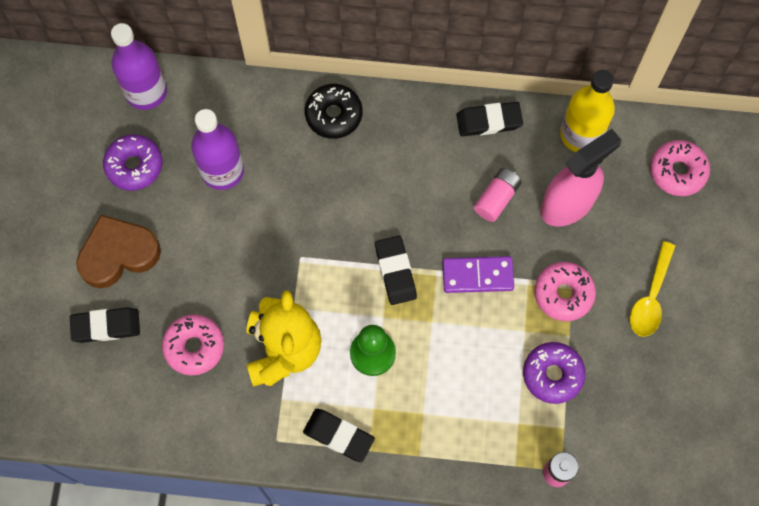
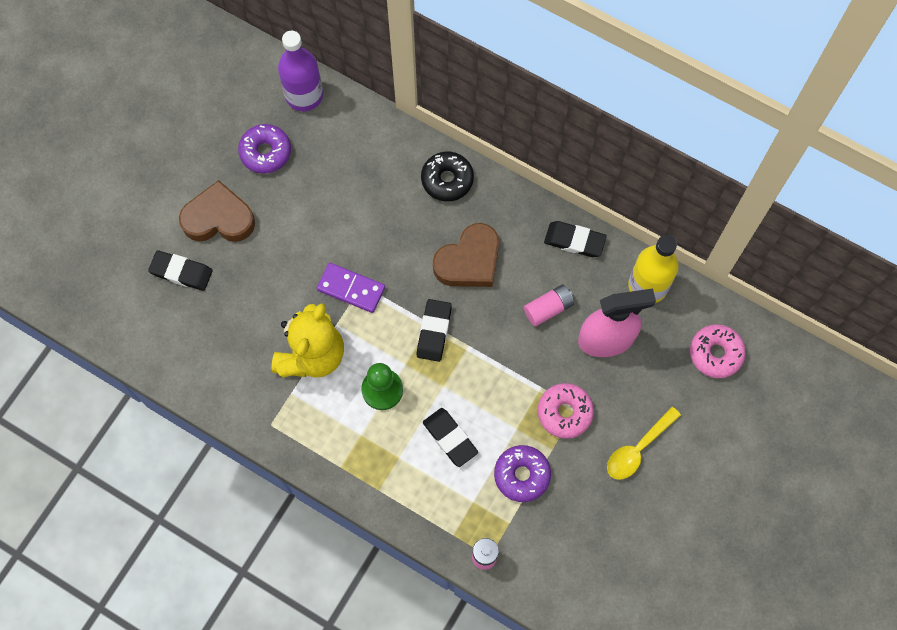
camera: 25 degrees right, 0 degrees up
pink donut [162,314,224,376] -> none
purple bottle [191,109,244,190] -> none
black eraser [303,408,375,462] -> black eraser moved to [423,408,478,467]
purple domino [442,256,514,293] -> purple domino moved to [317,263,385,313]
none -> brown heart [433,223,499,287]

